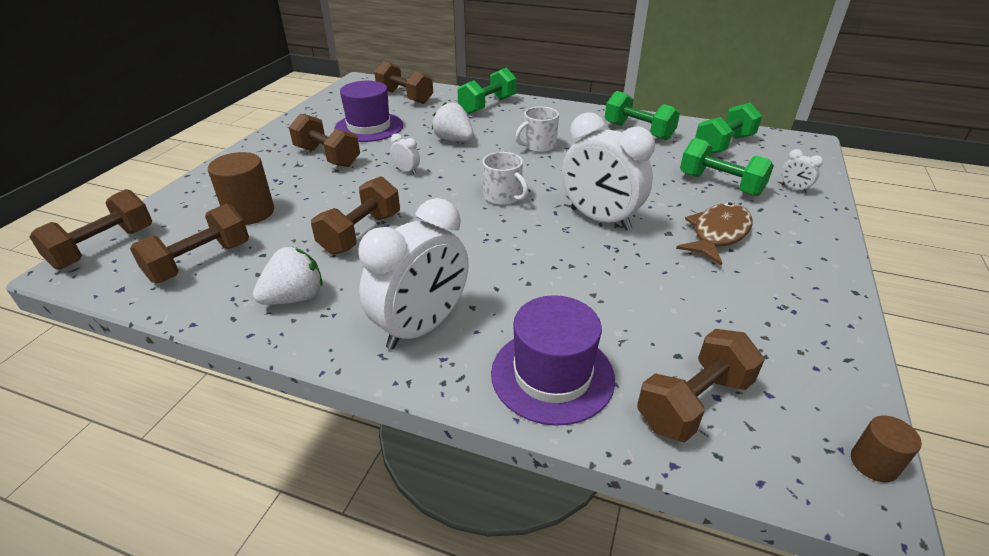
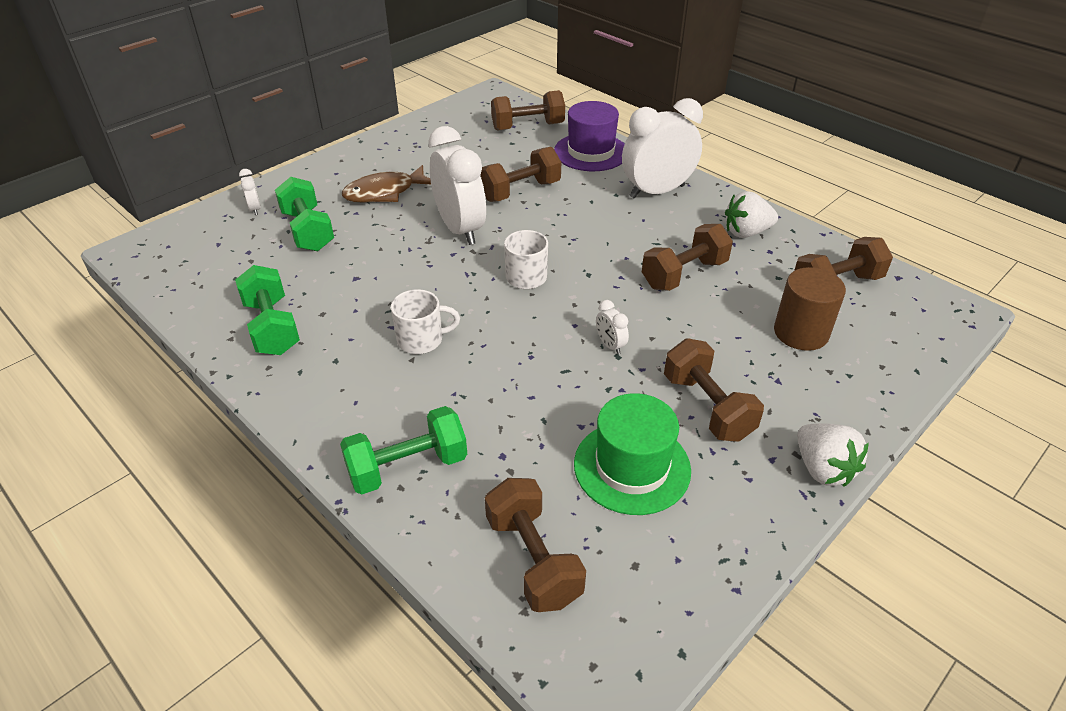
camera: 155 degrees left, 5 degrees up
brown dumbbell [30,189,152,270] -> brown dumbbell moved to [481,147,561,202]
purple hat [334,81,403,142] -> green hat [574,393,691,515]
white strawberry [432,102,474,141] -> white strawberry moved to [797,423,869,487]
green dumbbell [695,103,762,154] -> none
brown cylinder [851,416,922,482] -> none

